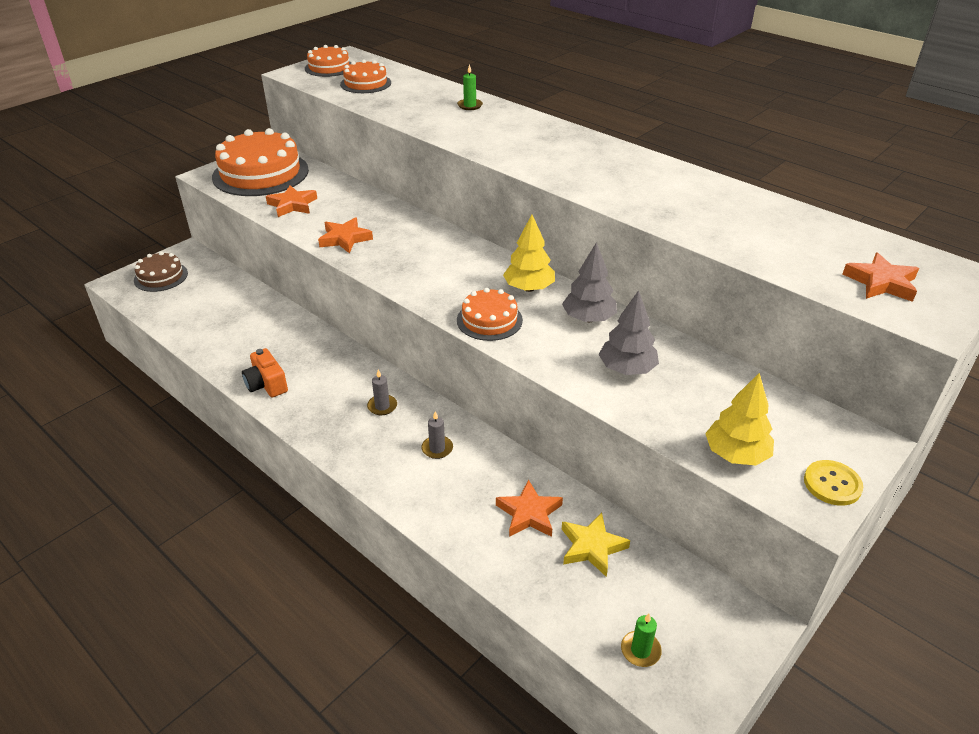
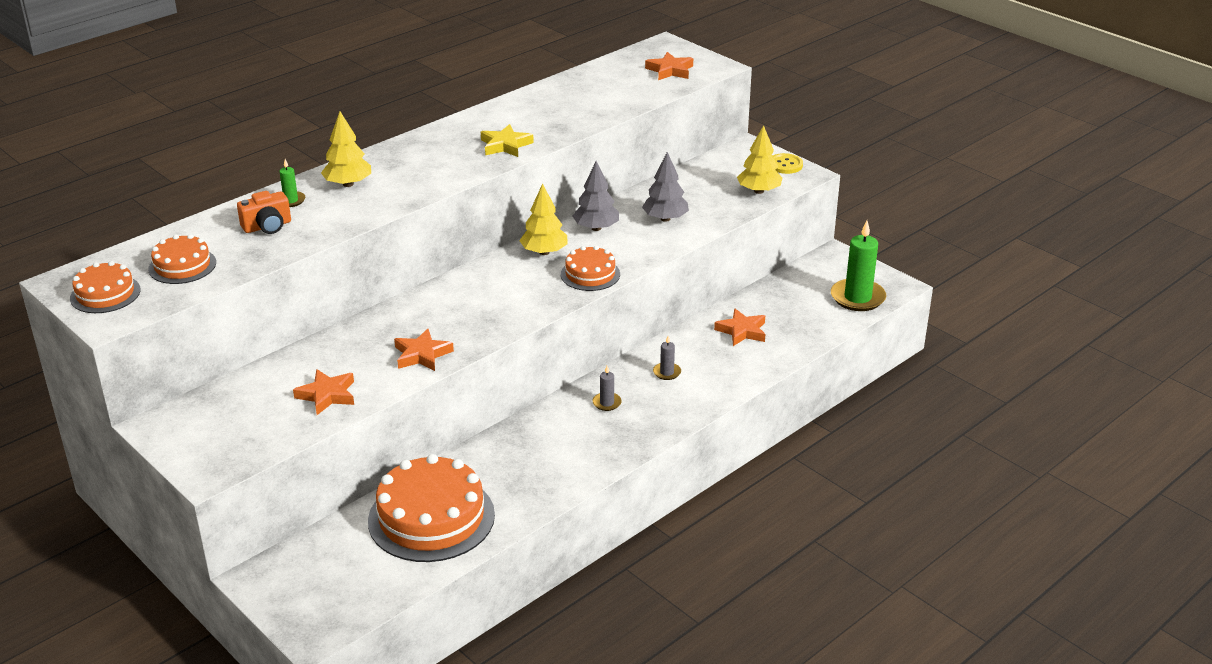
camera: 85 degrees left, 5 degrees down
brown cake [134,252,188,292] -> none
orange cake [212,128,309,196] -> orange cake moved to [368,454,495,562]
orange camera [242,348,288,397] -> orange camera moved to [237,191,291,234]
yellow star [562,513,630,577] -> yellow star moved to [481,124,534,157]
green candle [621,614,662,667] -> green candle [831,221,886,311], size x2.10
none -> yellow tree [321,112,371,187]

